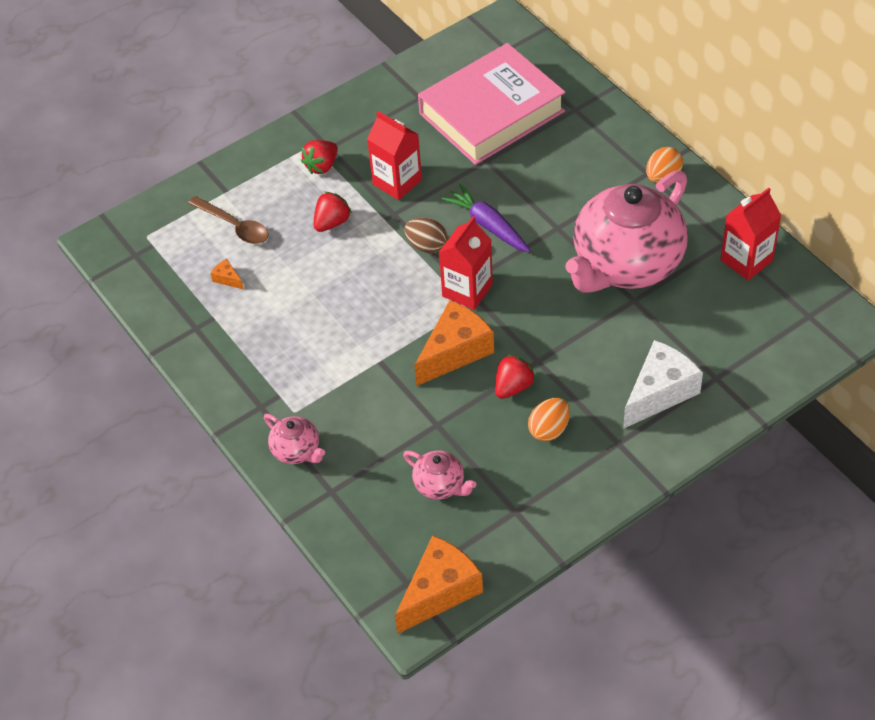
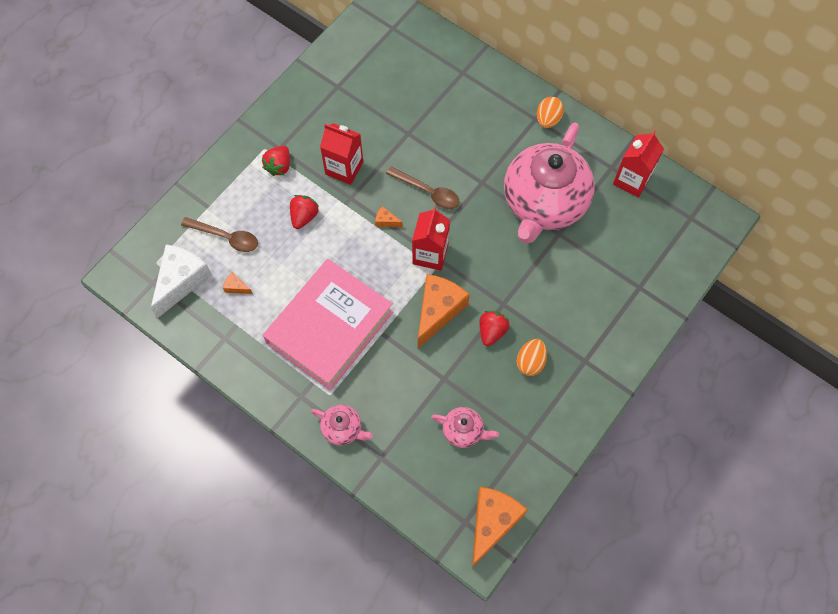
camera: 20 degrees left, 15 degrees up
brown egg [404,218,447,253] -> orange cheese [375,206,403,227]
pink book [418,43,565,165] -> pink book moved to [263,259,393,390]
purple carrot [441,184,530,252] -> brown spoon [386,167,459,209]
white cheese [623,340,703,429] -> white cheese moved to [151,245,212,318]

